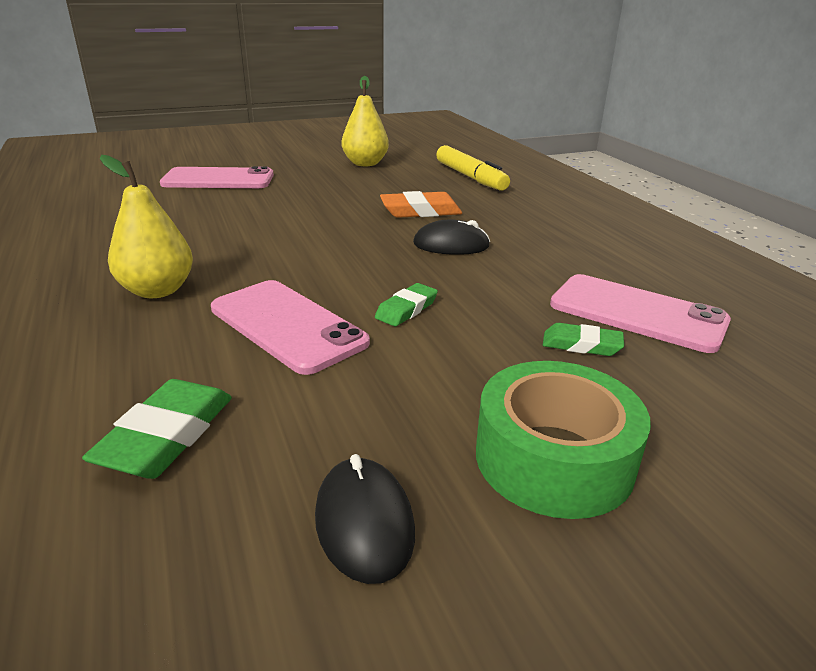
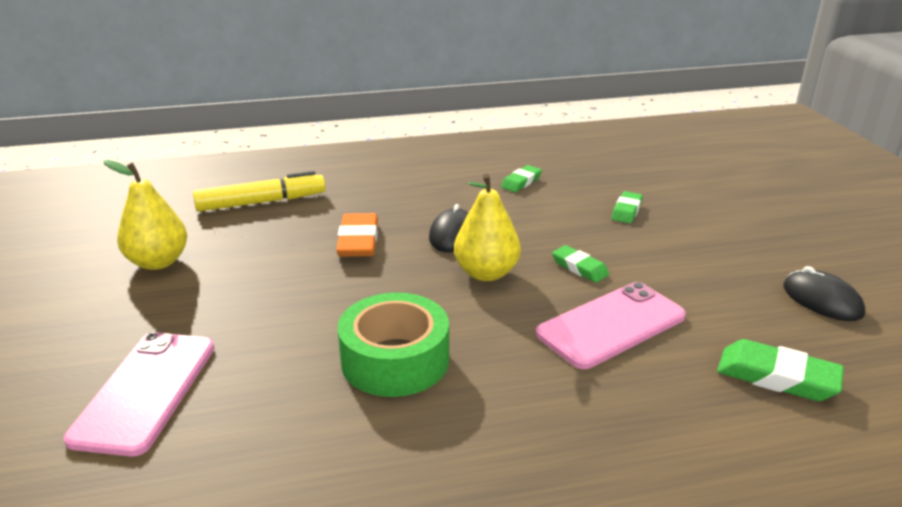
camera: 80 degrees left, 0 degrees up
yellow pear [100,155,193,298] -> yellow pear moved to [454,173,521,281]
black mouse [315,454,415,584] -> black mouse turned 60 degrees clockwise [783,266,865,321]
green tape [476,361,651,519] -> green tape moved to [338,293,449,397]
pink phone [550,274,731,353] -> none
none -> green eraser [501,165,542,192]

